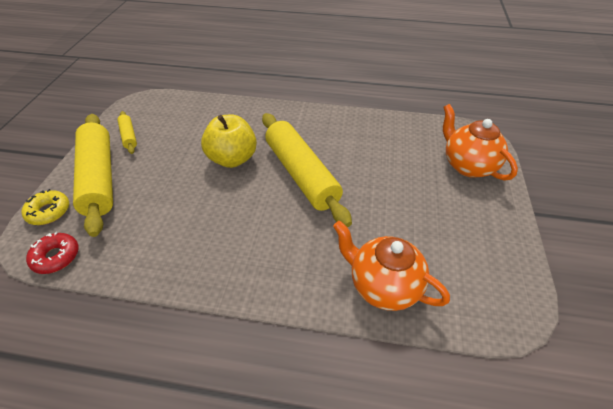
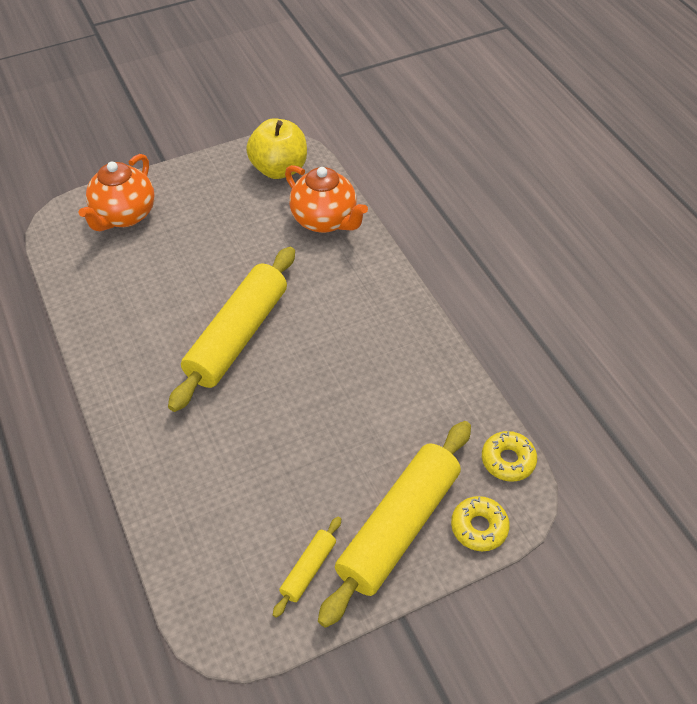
camera: 125 degrees left, 5 degrees up
red donut [26,232,79,274] -> yellow donut [482,431,537,482]
yellow apple [201,115,257,168] -> yellow apple moved to [246,118,307,179]
orange teapot [333,221,450,311] -> orange teapot turned 45 degrees counterclockwise [285,165,368,233]

